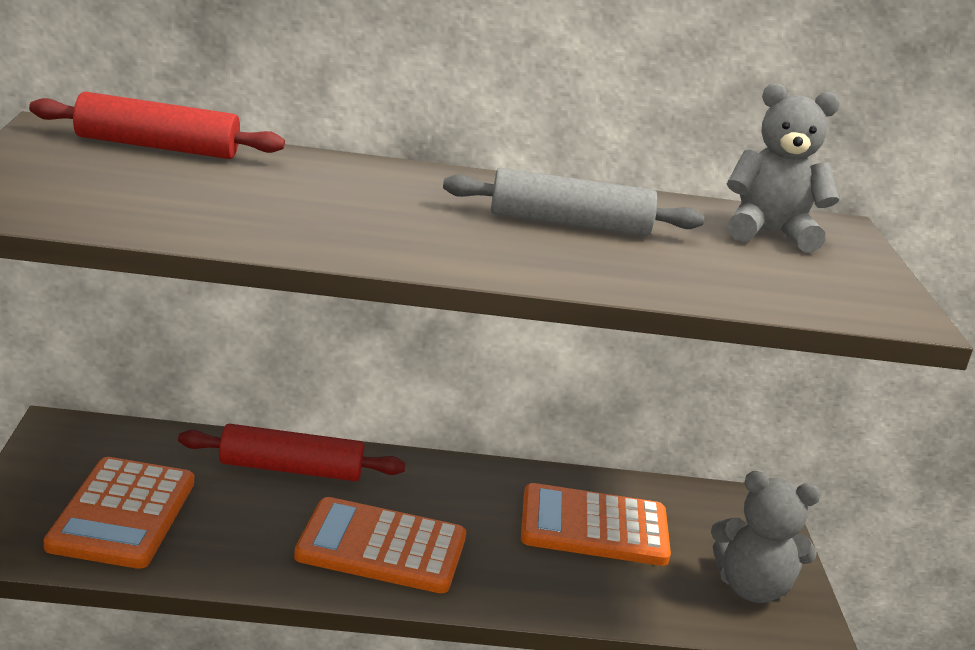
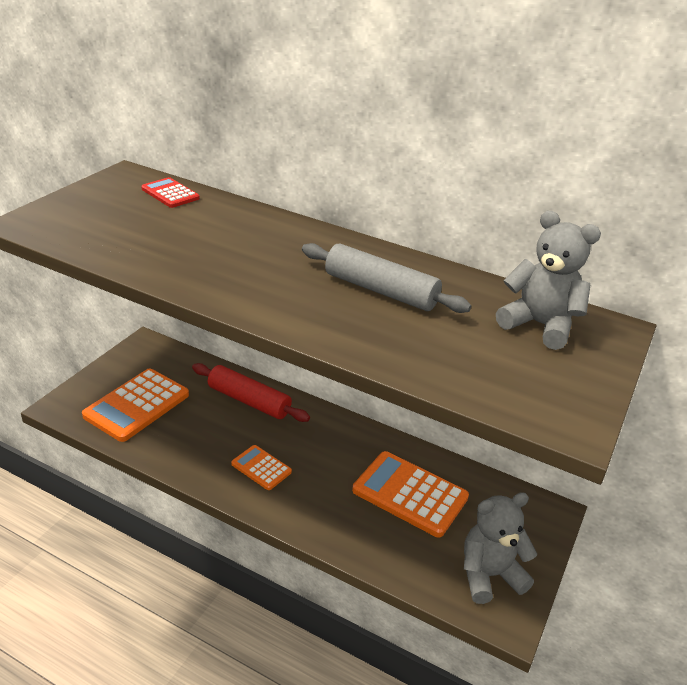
camera: 30 degrees right, 10 degrees up
red rolling pin [29,92,285,159] -> red calculator [141,177,200,208]
orange calculator [294,497,466,593] -> orange calculator [231,445,292,490], size x0.54
grey teddy bear [711,471,820,603] -> grey teddy bear turned 120 degrees clockwise [464,492,537,604]

